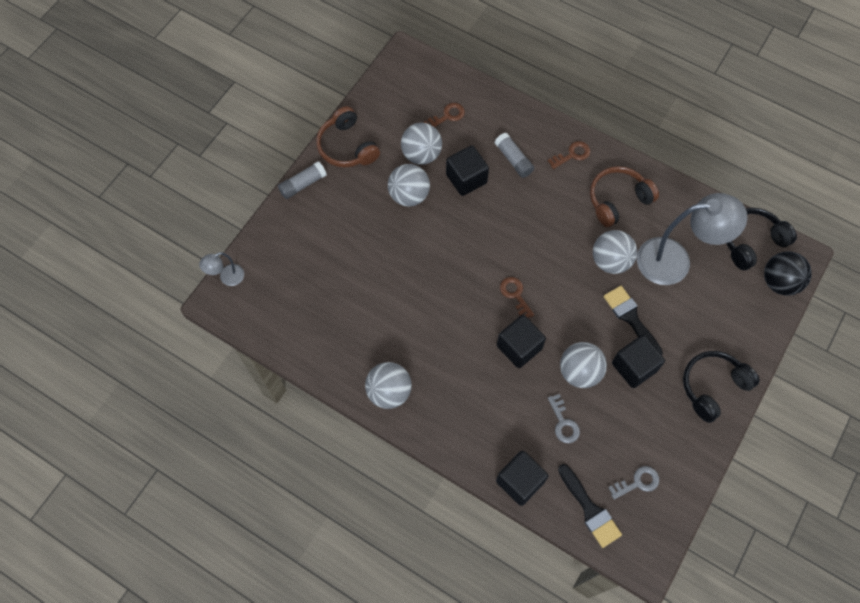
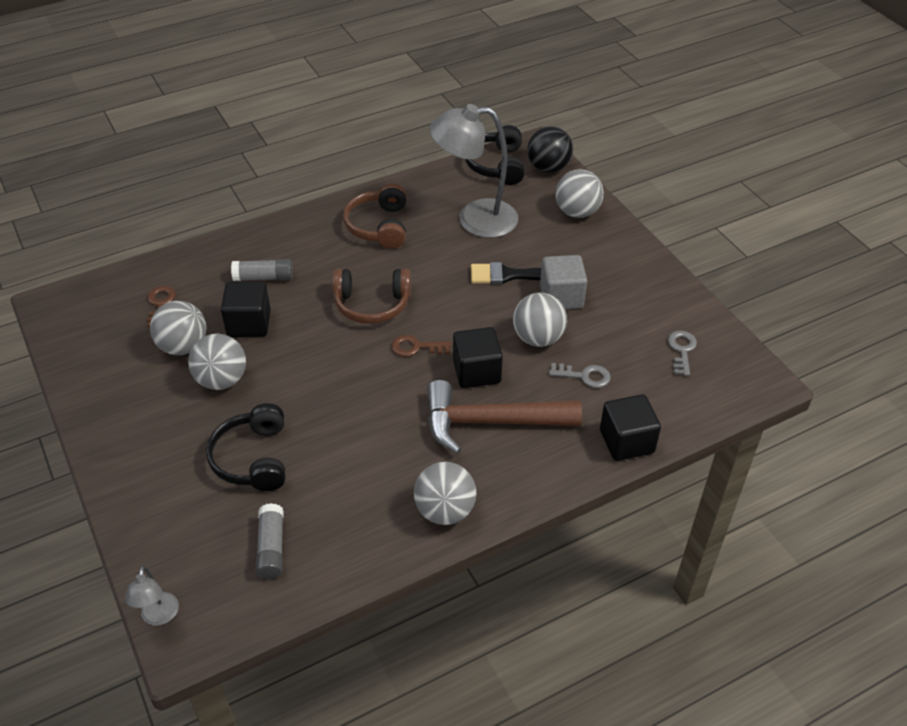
camera: 60 degrees left, 20 degrees down
grey glue stick [278,161,327,199] -> grey glue stick moved to [255,503,284,579]
brown headphones [316,106,380,167] -> brown headphones moved to [332,269,411,324]
brown key [548,141,590,169] -> none
black brush [558,464,622,548] -> none
grey ball [593,230,637,274] -> grey ball moved to [555,169,604,218]
black cube [612,335,665,388] -> grey cube [540,255,587,309]
grey lamp [637,193,747,285] -> grey lamp turned 120 degrees counterclockwise [429,104,518,238]
black headphones [683,351,760,423] -> black headphones moved to [206,403,286,491]
none -> brown hammer [427,380,582,454]

